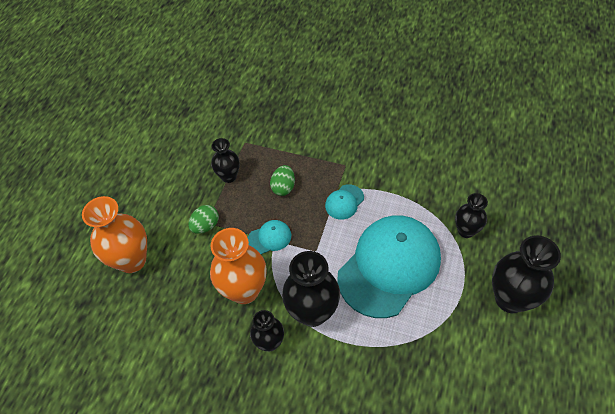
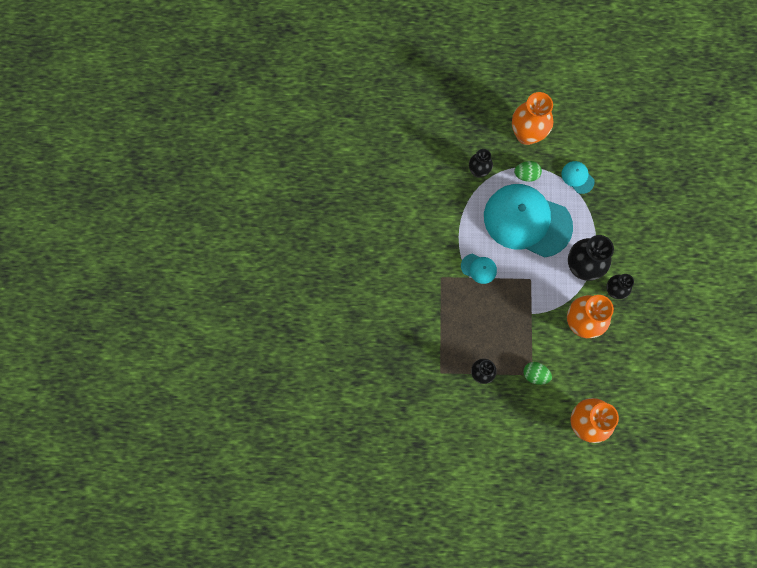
camera: 110 degrees left, 20 degrees up
turquoise cap [248,220,291,254] -> turquoise cap moved to [562,161,595,194]
green egg [270,165,295,196] -> green egg moved to [514,161,542,182]
black vase [492,235,561,313] -> orange vase [512,92,553,145]

